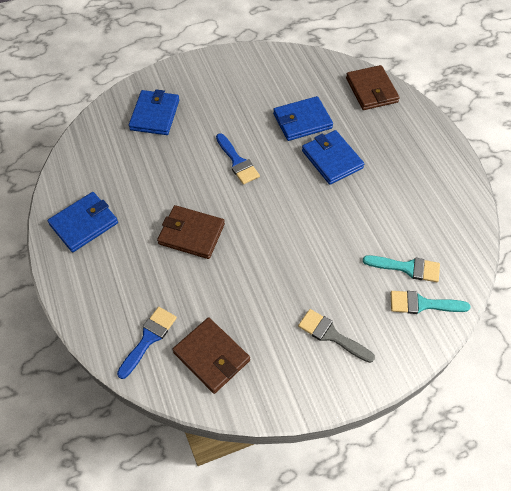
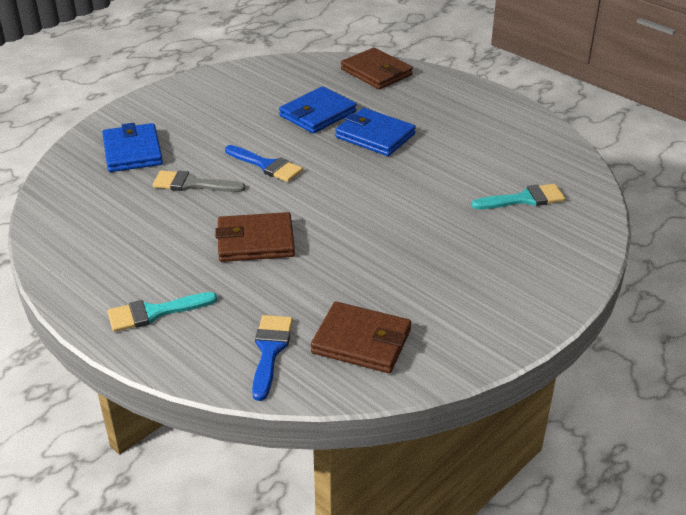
camera: 25 degrees left, 20 degrees down
blue wallet [47,192,118,252] -> none
grey brush [298,309,375,363] -> grey brush moved to [153,170,246,192]
turquoise brush [391,291,471,314] -> turquoise brush moved to [107,292,217,332]

